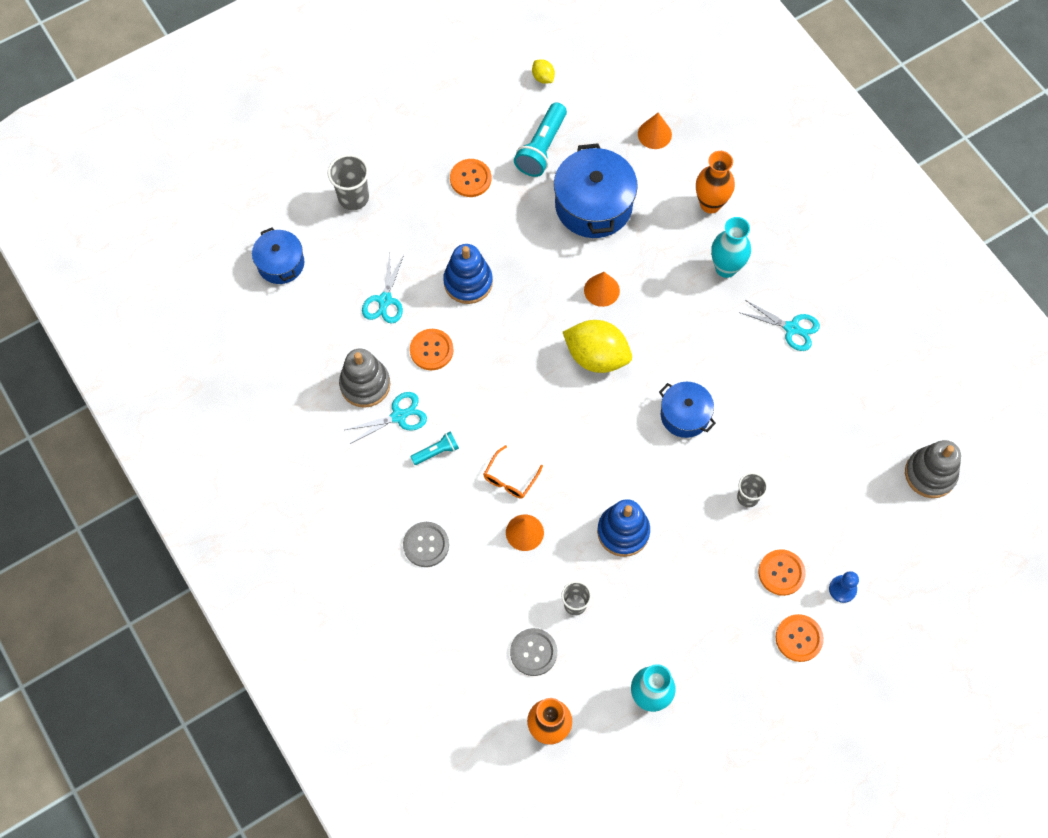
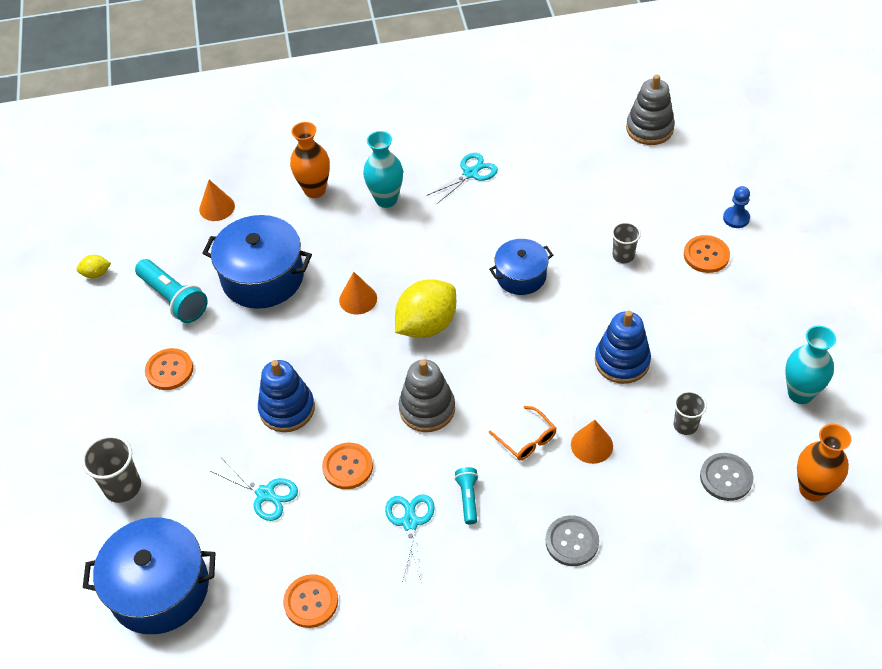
camera: 65 degrees left, 15 degrees down
blue pot [252,228,304,284] -> blue pot [83,517,215,634], size x1.67
grey stacking toy [339,348,390,408] -> grey stacking toy moved to [399,359,455,432]
orange button [776,614,824,662] -> orange button moved to [283,574,338,628]

